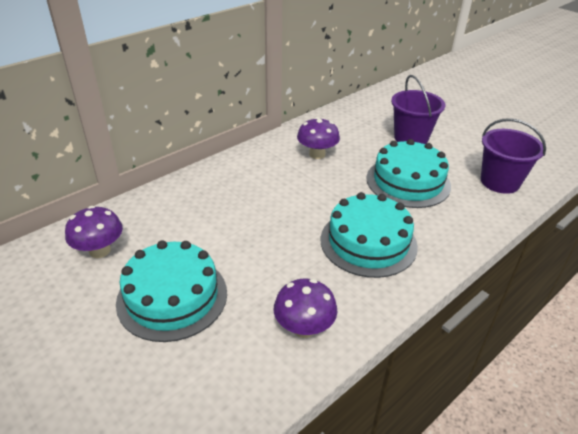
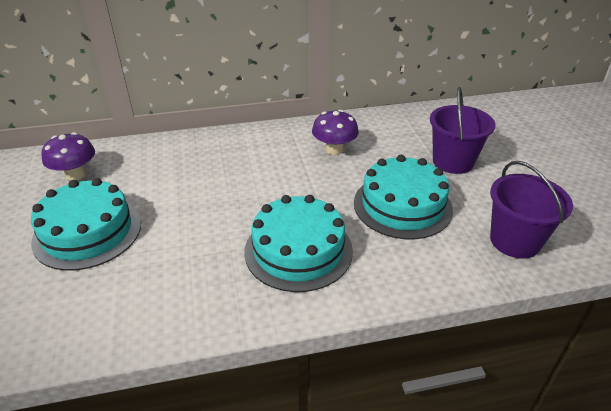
camera: 30 degrees right, 0 degrees up
purple mushroom [274,279,337,338] -> none

